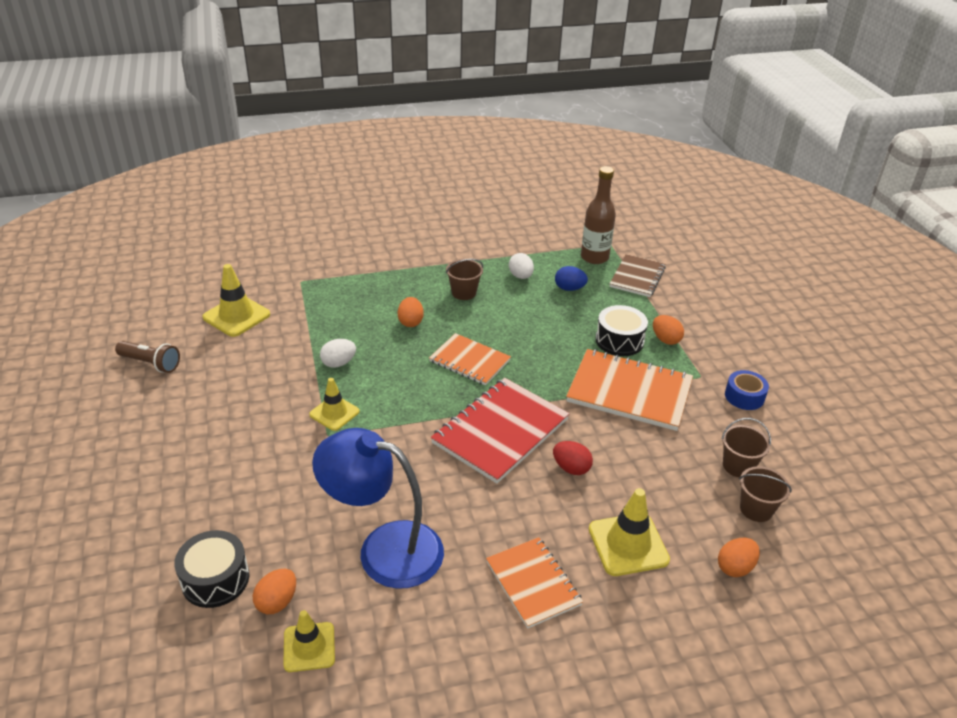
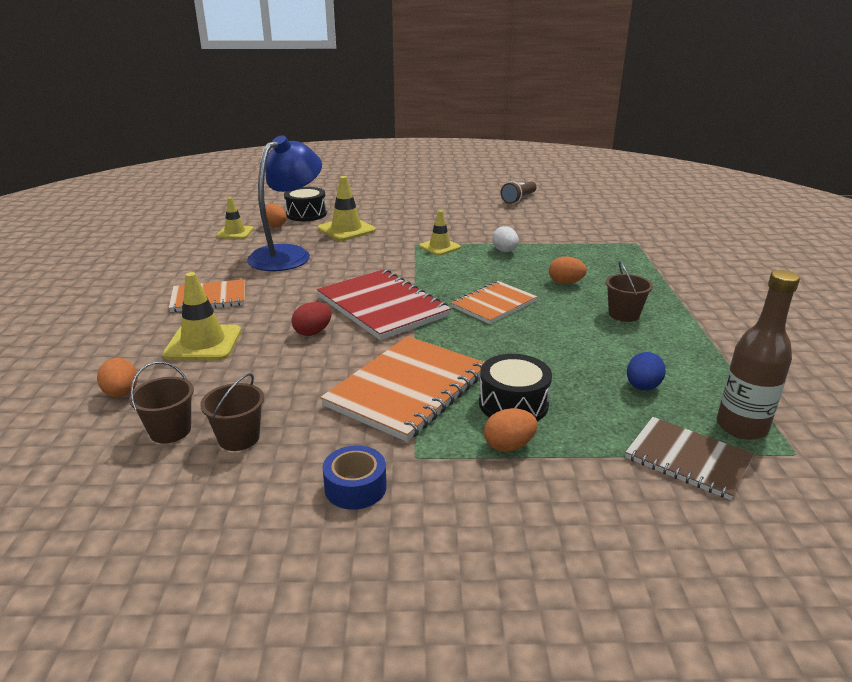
camera: 105 degrees right, 10 degrees down
yellow traffic cone [203,264,270,337] -> yellow traffic cone moved to [317,176,376,241]
white egg [509,253,534,279] -> none

